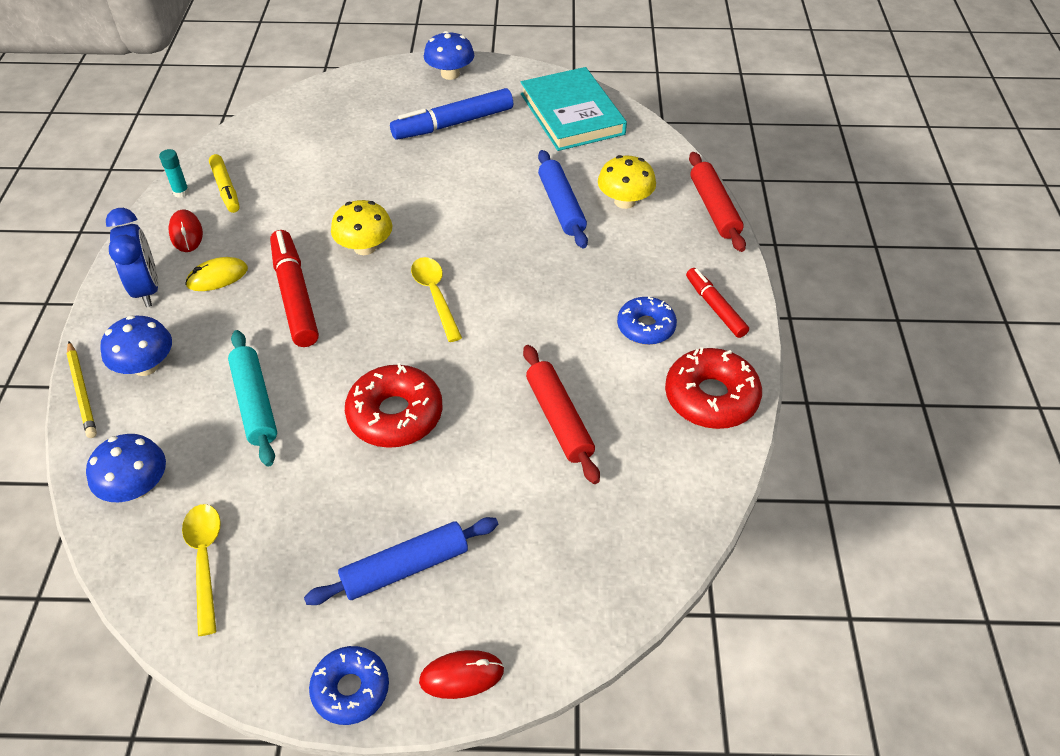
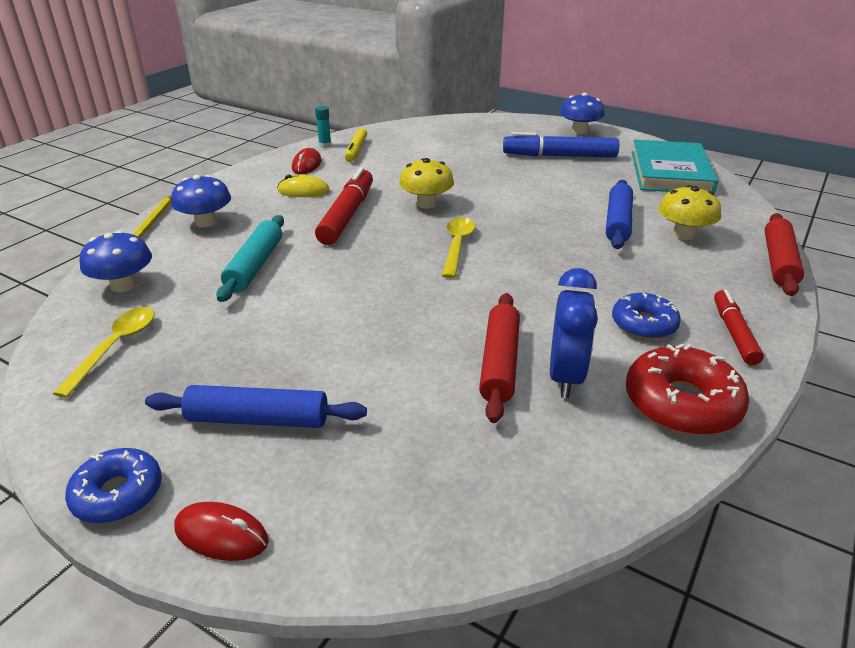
camera: 30 degrees right, 15 degrees down
blue clock [106,208,158,307] -> blue clock moved to [550,268,598,398]
red donut [345,363,442,448] -> none

